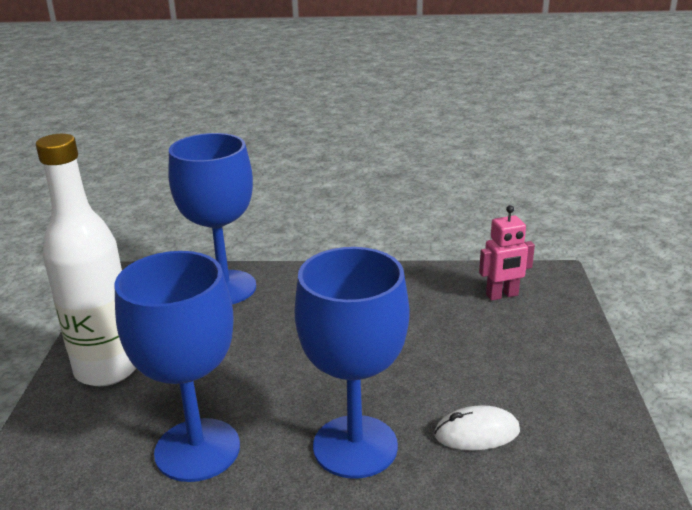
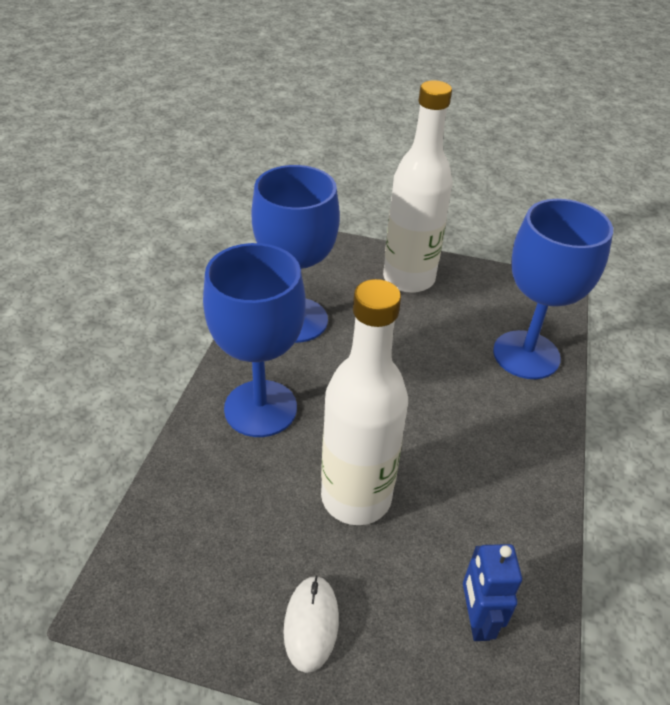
camera: 100 degrees right, 15 degrees up
white mouse [434,405,520,451] -> white mouse moved to [283,576,339,673]
pink robot [479,205,535,301] -> blue robot [463,544,522,641]
none -> white bottle [321,279,408,525]

